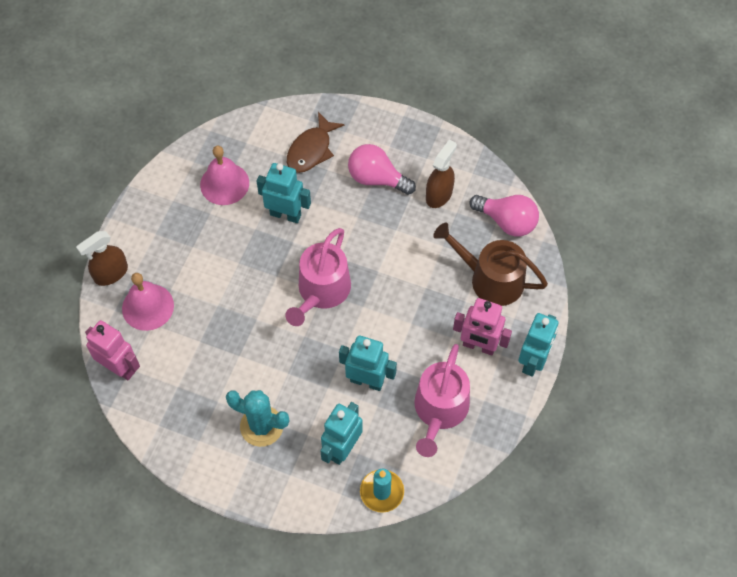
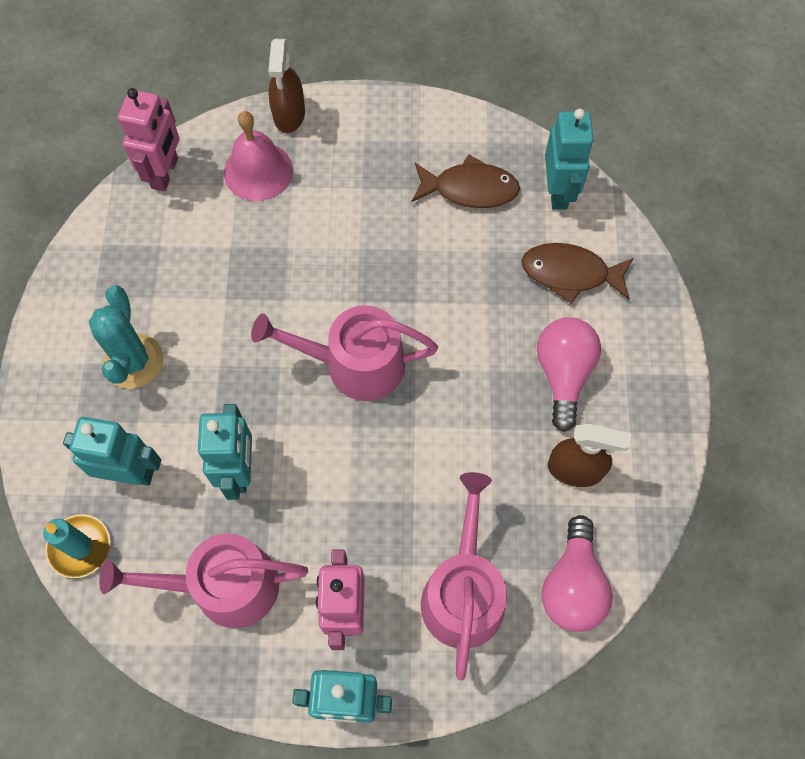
camera: 70 degrees right, 5 degrees up
brown spray bottle [76,231,128,286] -> brown spray bottle turned 120 degrees counterclockwise [268,39,305,133]
pink bell [200,146,249,205] -> brown fish [412,155,520,208]
turquoise robot [256,163,311,223] -> turquoise robot moved to [545,109,594,210]
brown watering can [433,223,548,306] -> pink watering can [421,472,507,681]

